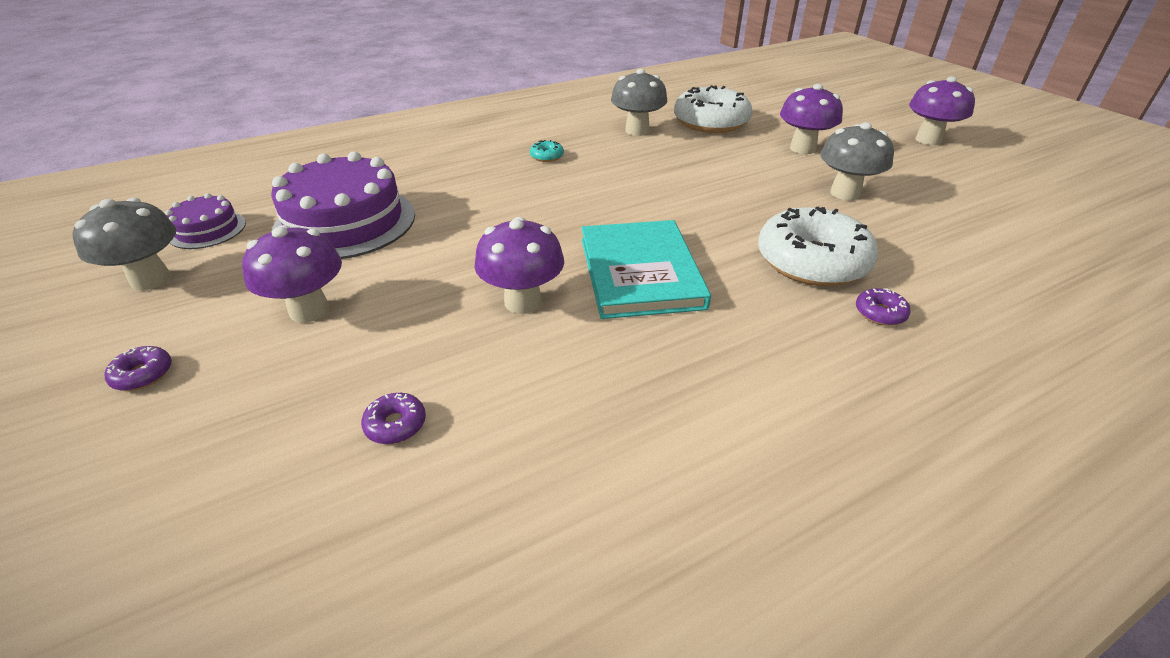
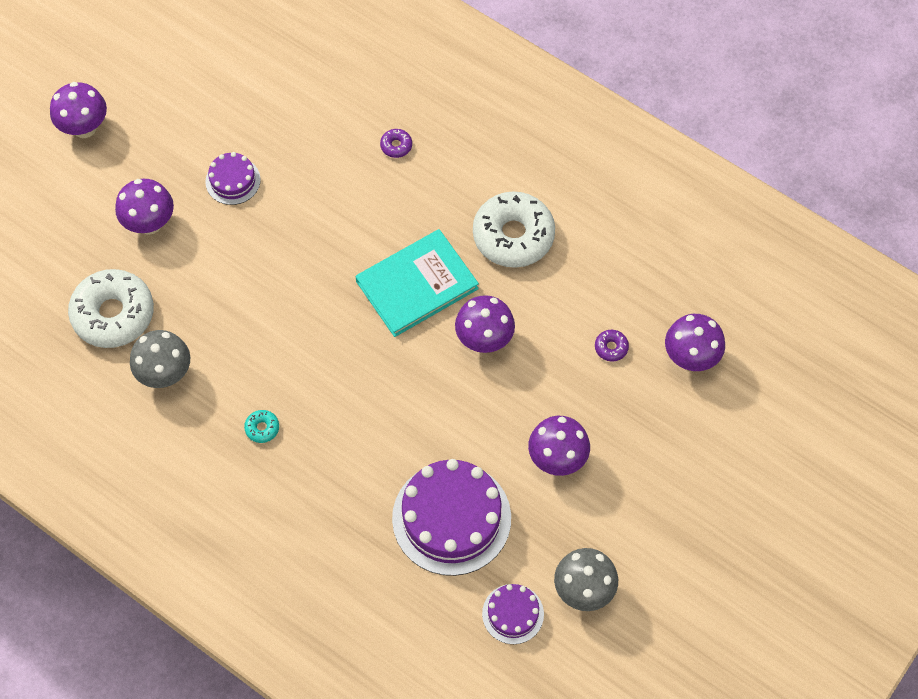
camera: 115 degrees left, 25 degrees up
purple donut [104,346,172,391] -> none
white donut [758,207,878,286] -> white donut moved to [473,191,555,268]
grey mushroom [820,122,894,201] -> purple cake [205,152,261,205]
none -> purple mushroom [665,314,725,371]

